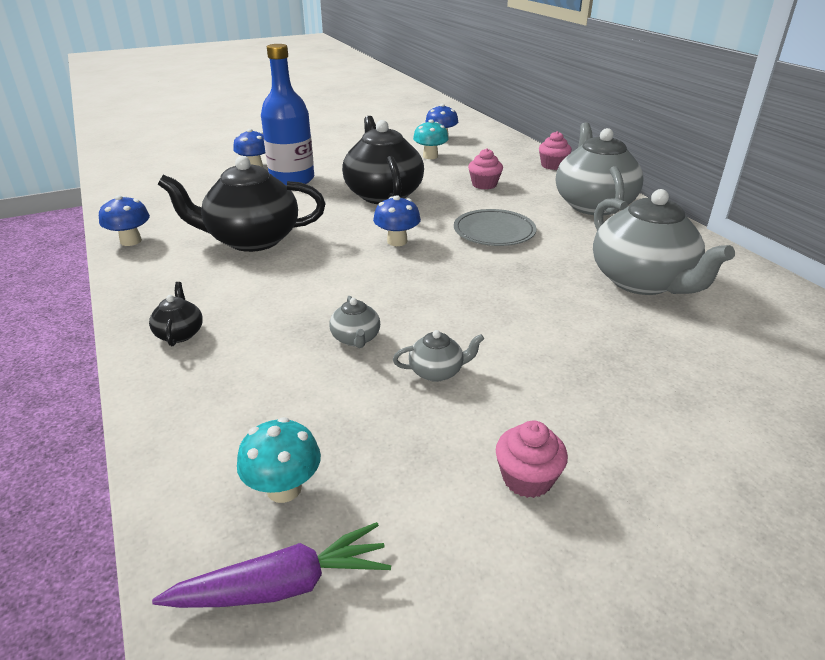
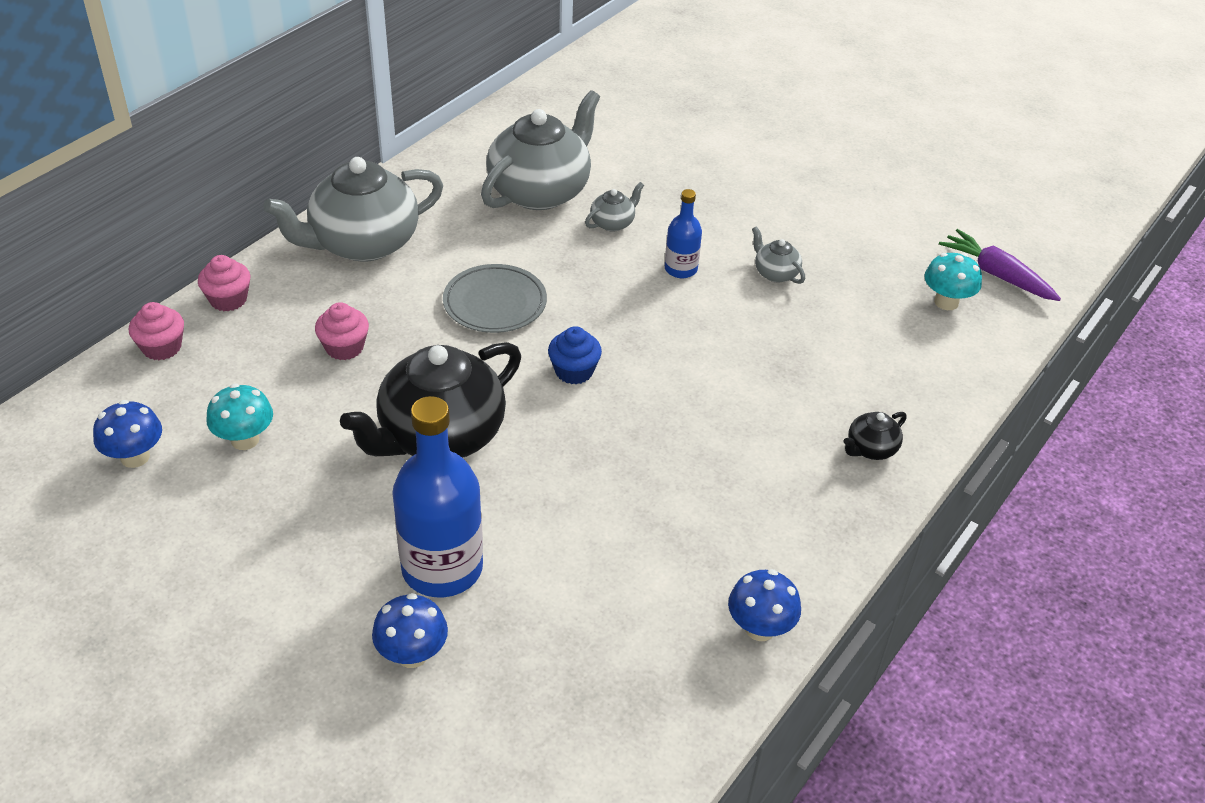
camera: 120 degrees left, 10 degrees up
black teapot [158,156,325,252] -> none
grey teapot [329,296,380,348] -> grey teapot moved to [585,182,644,232]
blue mushroom [373,195,421,246] -> blue cupcake [548,326,602,384]
pink cupcake [496,421,568,498] -> pink cupcake moved to [129,302,184,360]
none -> blue bottle [665,189,702,278]

